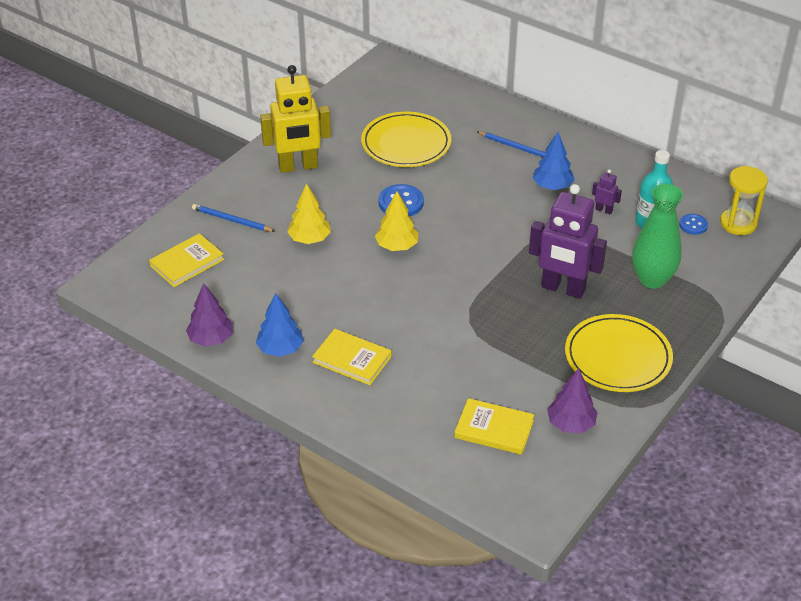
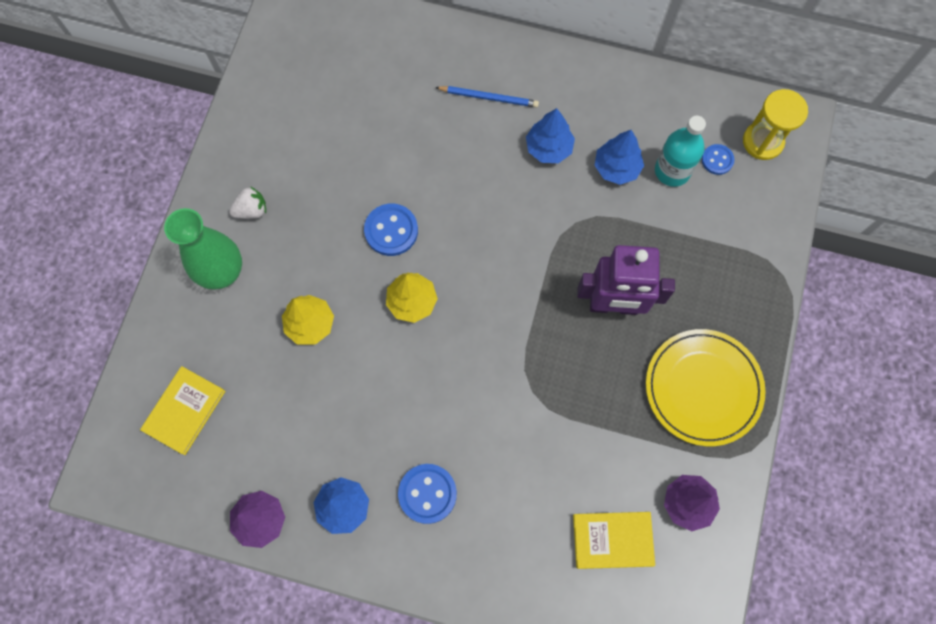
camera: 20 degrees left, 30 degrees up
blue pencil [192,204,275,232] -> none
yellow robot [260,65,331,173] -> white strawberry [229,186,266,219]
yellow book [312,329,392,385] -> blue button [398,464,457,524]
yellow plate [361,112,451,167] -> none
purple robot [592,169,622,214] -> blue tree [595,130,644,185]
green vase [632,184,683,289] -> green vase moved to [164,208,242,290]

